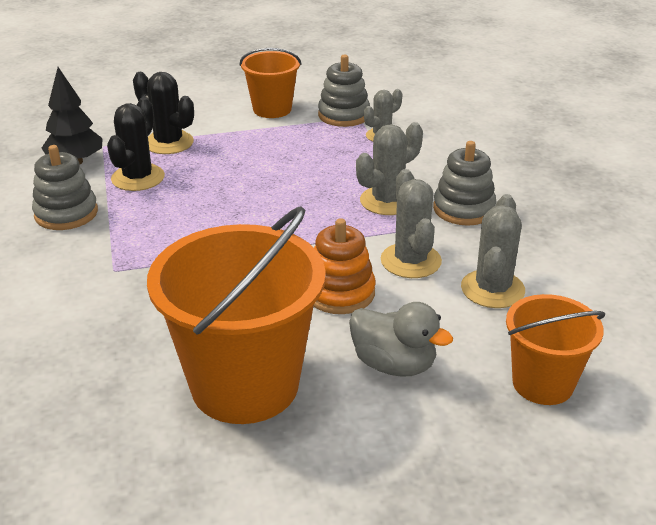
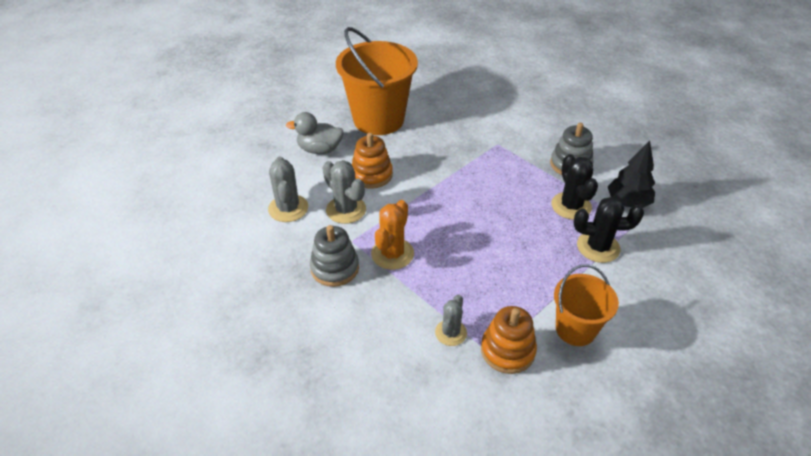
camera: 150 degrees right, 10 degrees up
grey stacking toy [318,55,370,127] -> orange stacking toy [481,306,537,374]
grey cactus [356,122,423,215] -> orange cactus [371,200,414,270]
orange bucket [506,294,605,405] -> none

